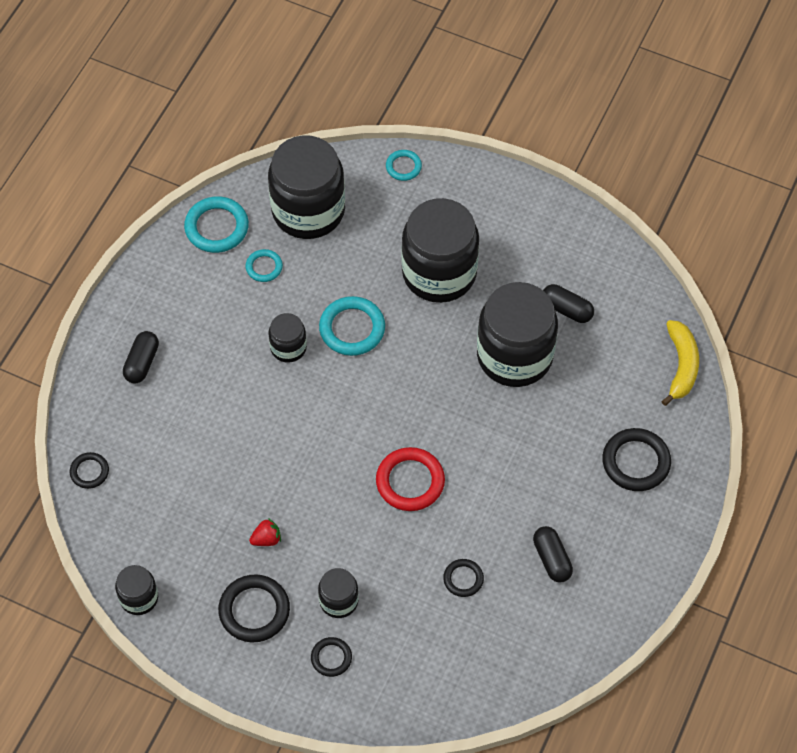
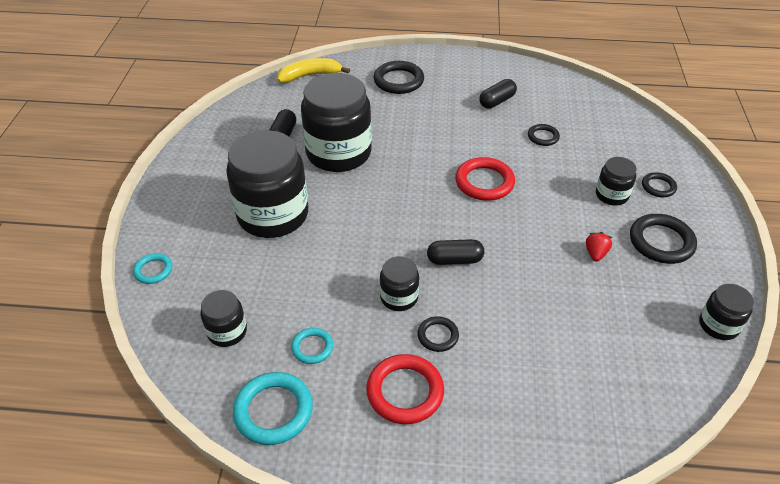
camera: 110 degrees left, 15 degrees down
black ring [70,452,109,489] -> black ring moved to [417,316,459,352]
black capsule [123,331,159,384] -> black capsule moved to [427,239,484,265]
red strawberry [249,518,281,546] -> red strawberry turned 60 degrees clockwise [586,232,612,261]
black jar [268,135,345,239] -> black jar [201,290,247,347], size x0.48
turquoise ring [319,296,385,356] -> none
none -> red ring [366,354,444,424]

